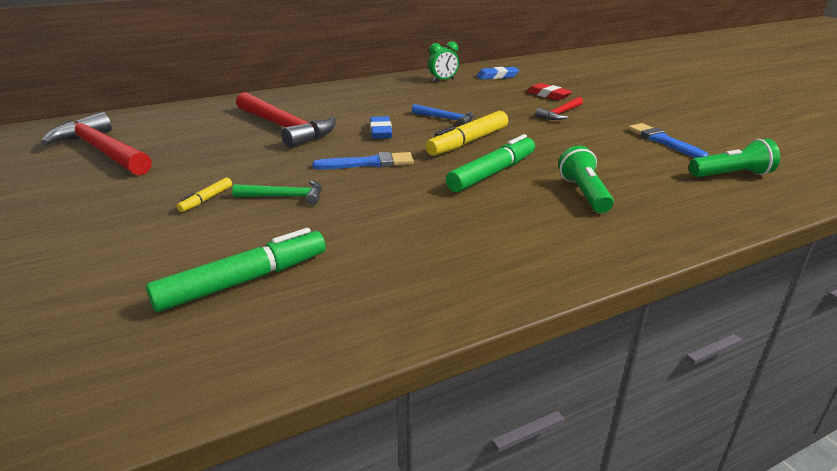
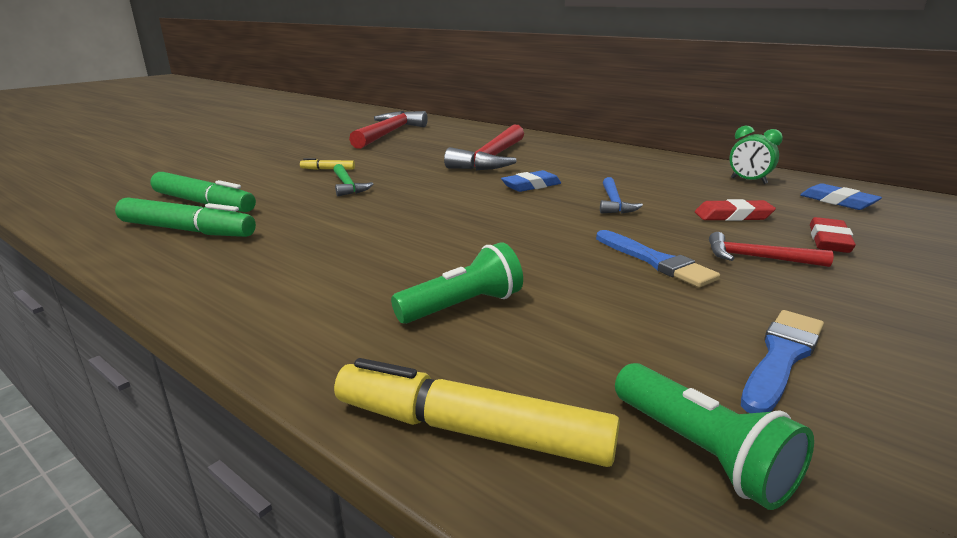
camera: 65 degrees right, 5 degrees down
blue brush [312,152,414,169] -> blue brush moved to [596,230,720,287]
yellow marker [425,111,508,156] -> yellow marker moved to [334,358,620,467]
green marker [446,134,535,192] -> green marker moved to [115,198,256,237]
none -> red eraser [695,199,776,221]

